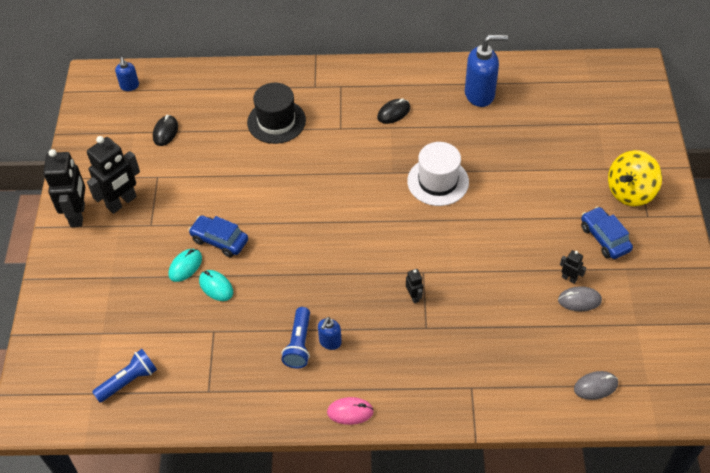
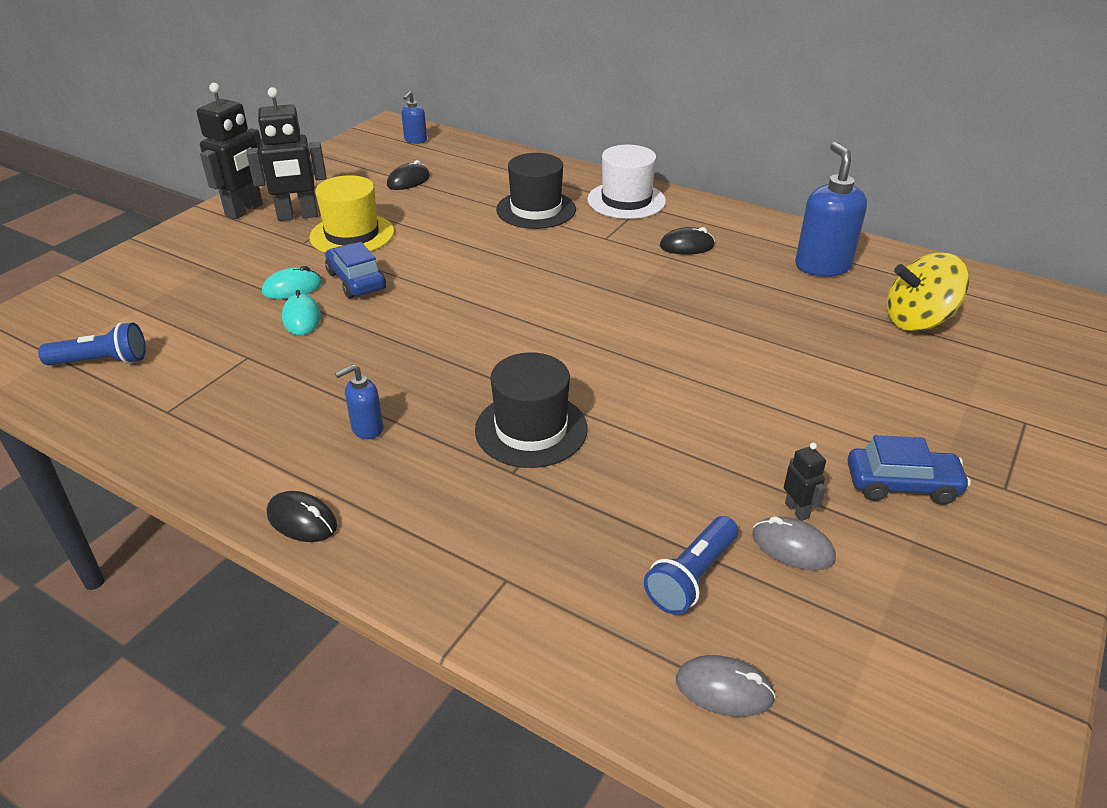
camera: 30 degrees right, 15 degrees down
blue flashlight [282,307,310,368] -> blue flashlight moved to [644,516,738,615]
pink mouse [327,397,374,425] -> black mouse [267,491,337,542]
black robot [406,269,423,303] -> black hat [475,352,587,468]
white hat [407,142,469,206] -> white hat moved to [587,145,666,219]
blue soap dispenser [465,35,508,107] -> blue soap dispenser turned 120 degrees counterclockwise [795,142,867,277]
blue car [581,206,633,259] -> blue car turned 90 degrees clockwise [848,435,971,505]
yellow spinning top [608,150,662,206] -> yellow spinning top moved to [887,253,969,331]
none -> yellow hat [309,175,394,253]

